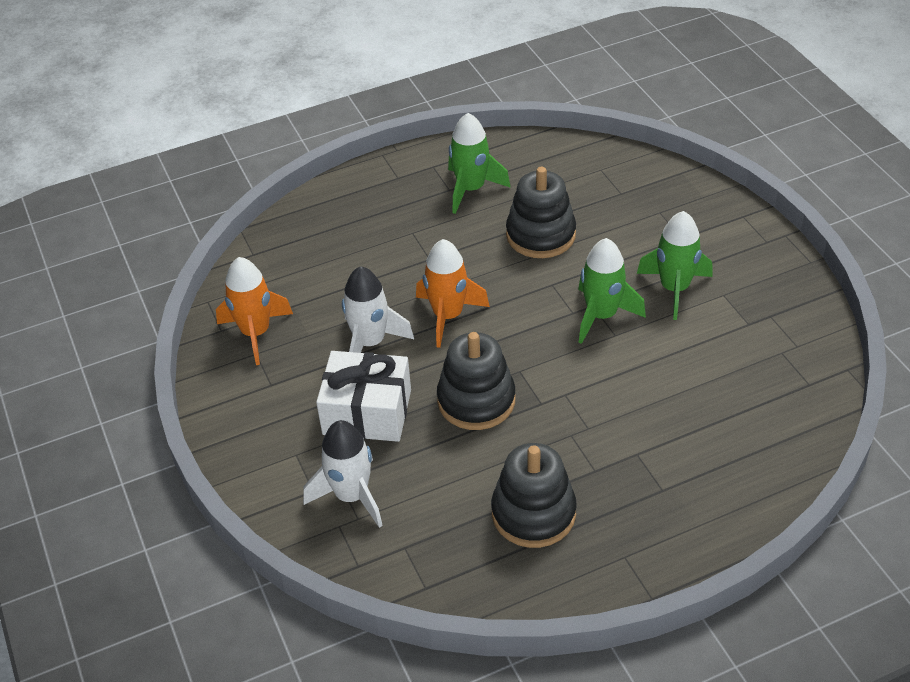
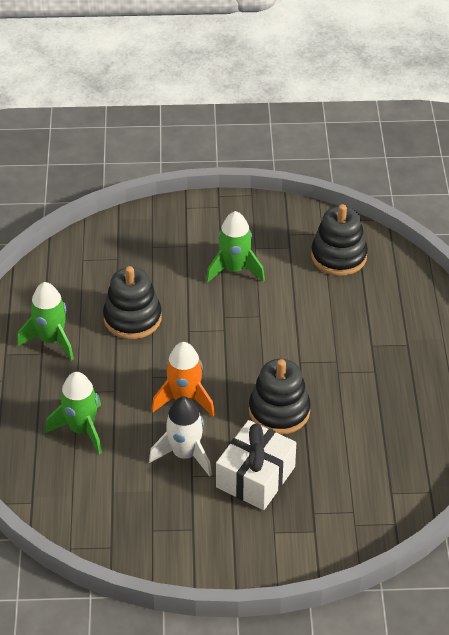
camera: 70 degrees left, 0 degrees up
orange rocket [216,257,293,365] -> none
white rocket [303,420,383,528] -> none
black stacking toy [491,443,577,548] -> black stacking toy moved to [311,204,368,276]
green rocket [578,238,646,344] -> green rocket moved to [46,372,102,454]

